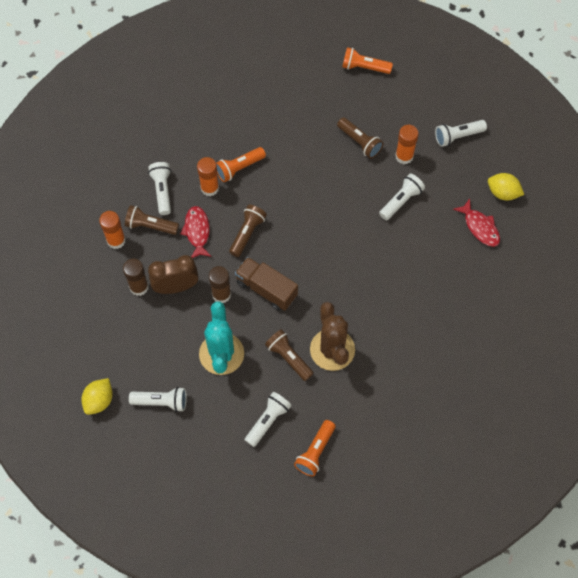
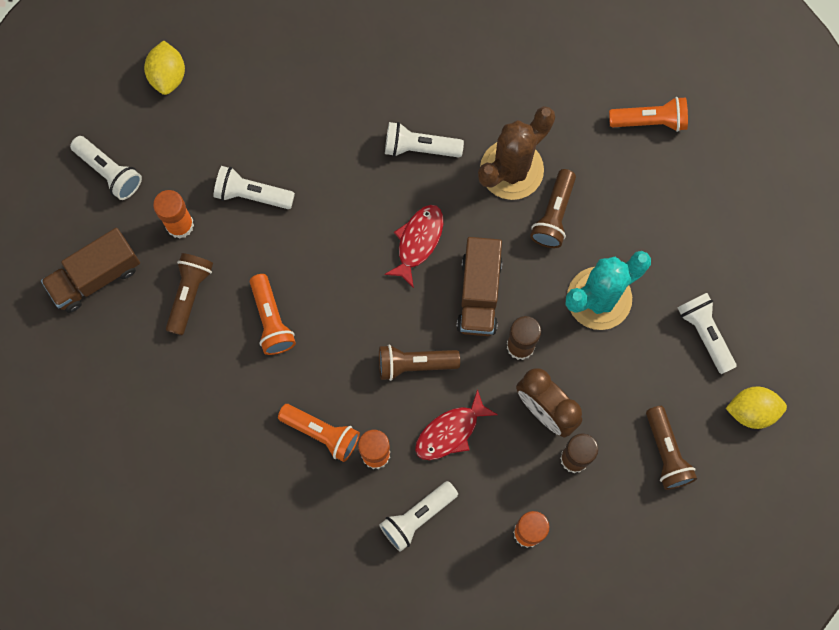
camera: 120 degrees left, 10 degrees up
brown flashlight [125,205,179,235] -> brown flashlight moved to [646,406,697,490]
white flashlight [245,392,292,447] -> white flashlight moved to [385,122,464,157]
orange flashlight [342,47,393,74] -> orange flashlight moved to [250,274,296,355]
red fish [453,198,500,247] -> red fish moved to [384,205,443,288]
none -> brown truck [41,228,140,313]

